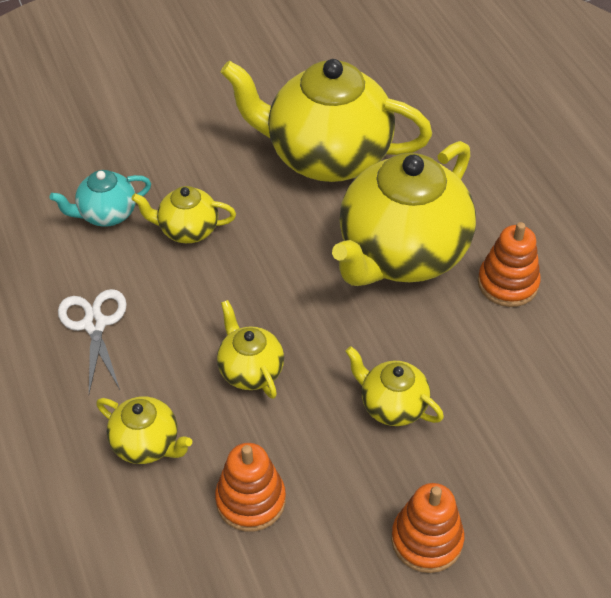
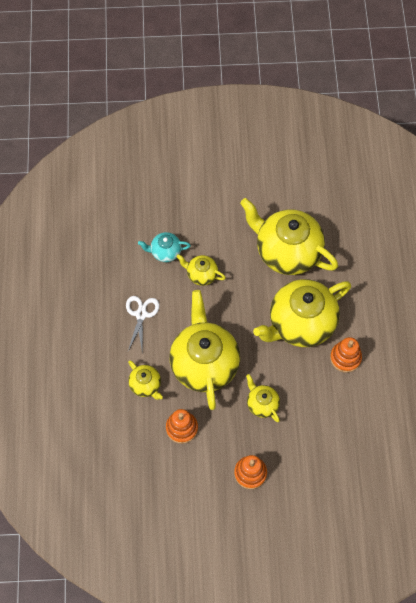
camera: 20 degrees right, 15 degrees up
yellow teapot [217,300,284,399] -> yellow teapot [170,290,240,410], size x2.16

